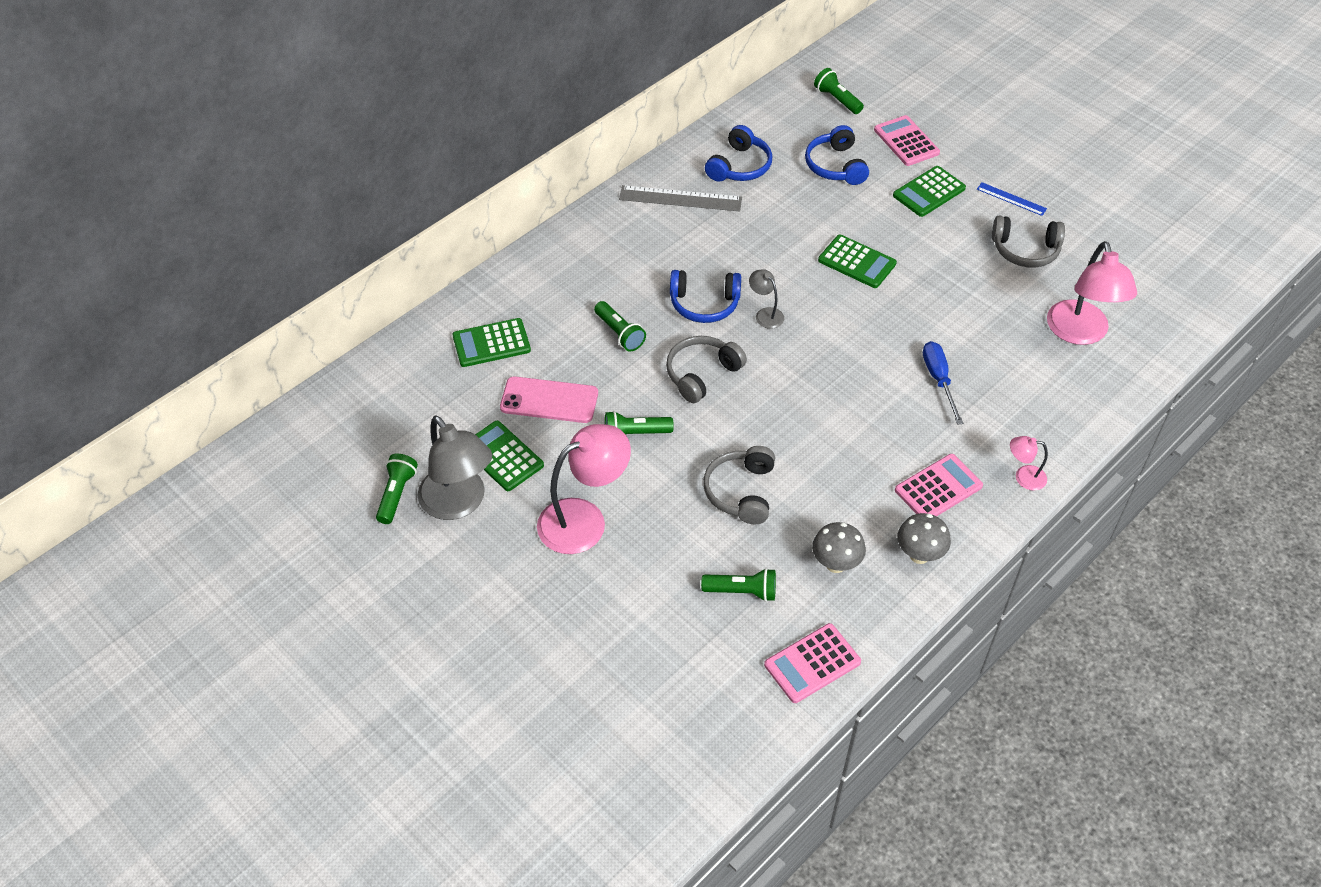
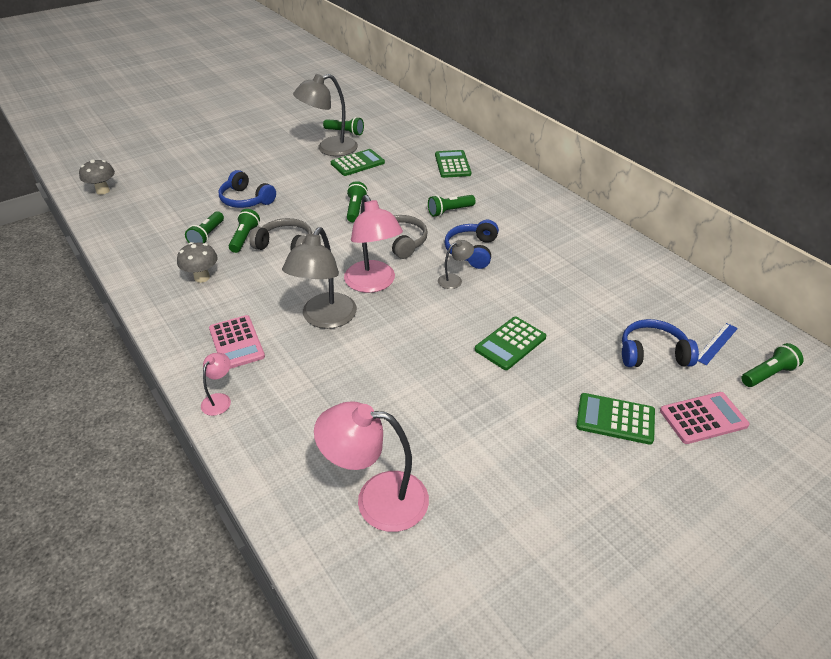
camera: 100 degrees right, 10 degrees down
pink phone [500,376,598,423] -> none
pink lamp [537,424,631,554] -> pink lamp moved to [344,195,403,293]
grey ruler [619,185,742,212] -> none
blue headphones [705,125,772,182] -> blue headphones moved to [219,170,276,208]
pink calculator [764,623,861,703] -> none
green calculator [893,166,966,217] -> green calculator turned 45 degrees counterclockwise [576,393,655,445]
grey mushroom [897,513,951,564] -> grey mushroom moved to [79,159,115,195]
blue screwdriver [923,341,963,425] -> none
blue ruler [977,182,1047,216] -> blue ruler moved to [698,323,738,365]
grey headphones [992,216,1065,268] -> none
none -> green flashlight [229,209,260,253]
none -> grey lamp [282,227,357,329]

